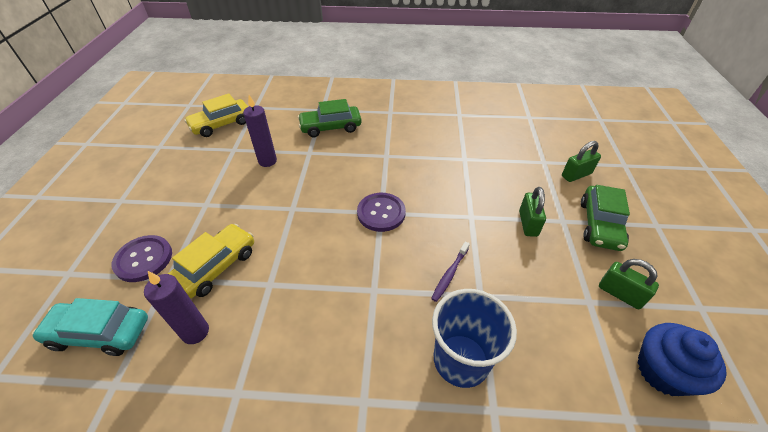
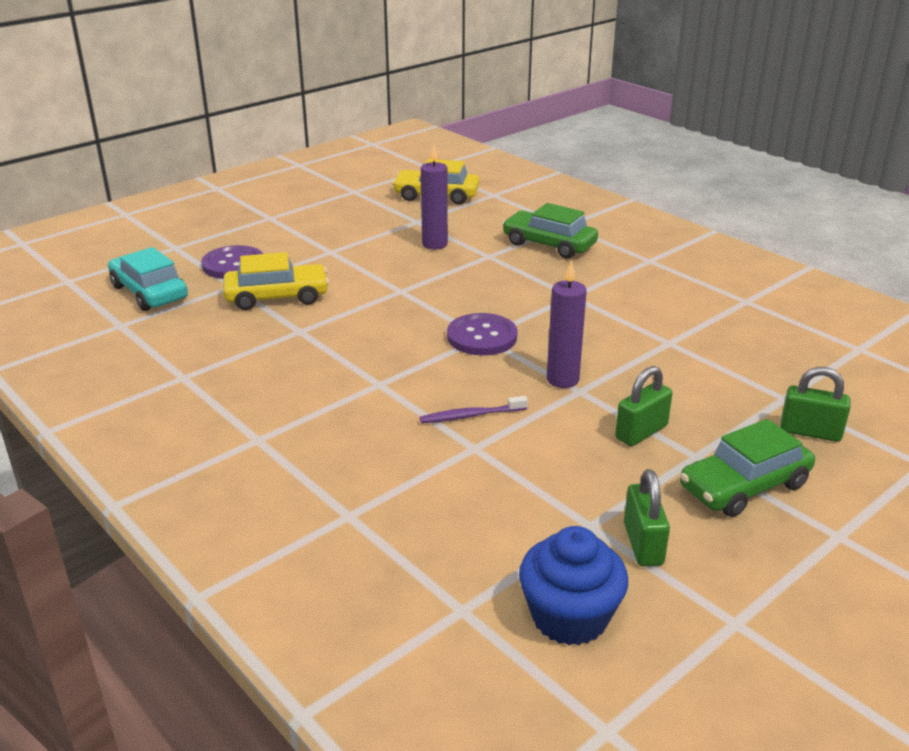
camera: 45 degrees right, 15 degrees down
purple candle [144,271,209,344] -> purple candle moved to [547,261,587,388]
blue cup [432,289,517,388] -> none

